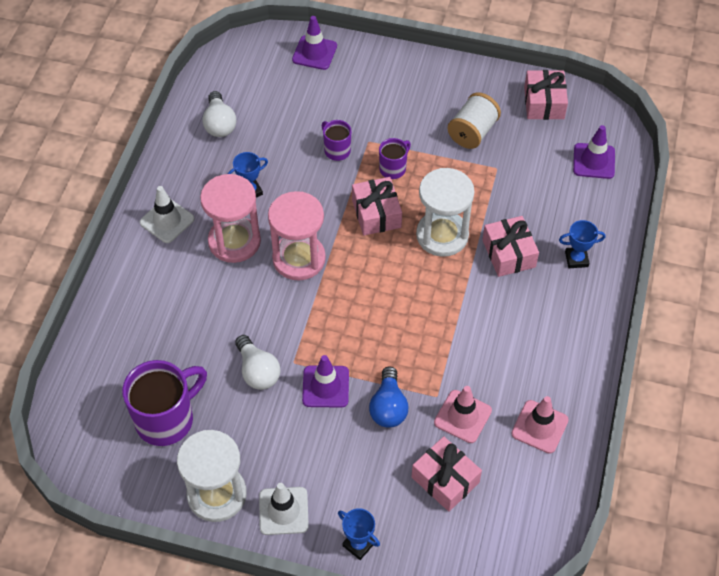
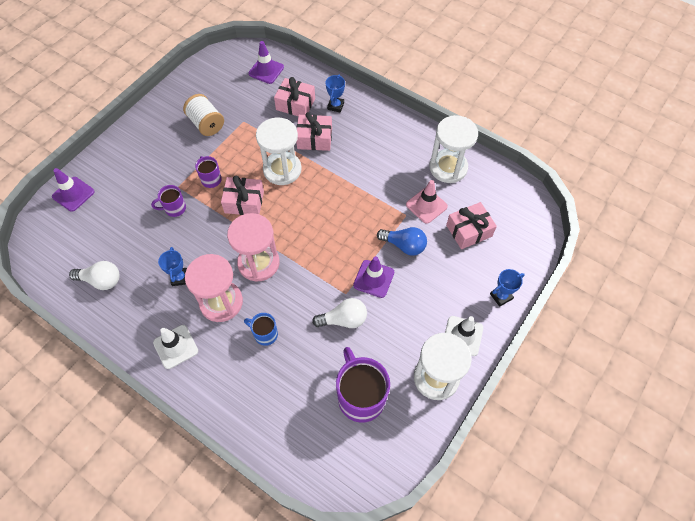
camera: 70 degrees left, 5 degrees up
pink traffic cone [511,396,569,454] -> white hourglass [429,115,478,183]
pink gift [524,70,568,120] -> pink gift moved to [274,77,315,116]
none -> blue mug [244,313,278,346]

